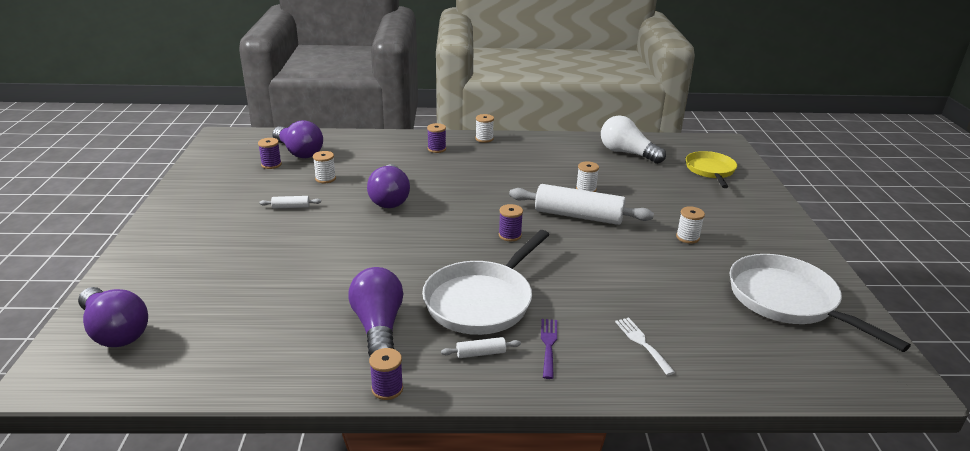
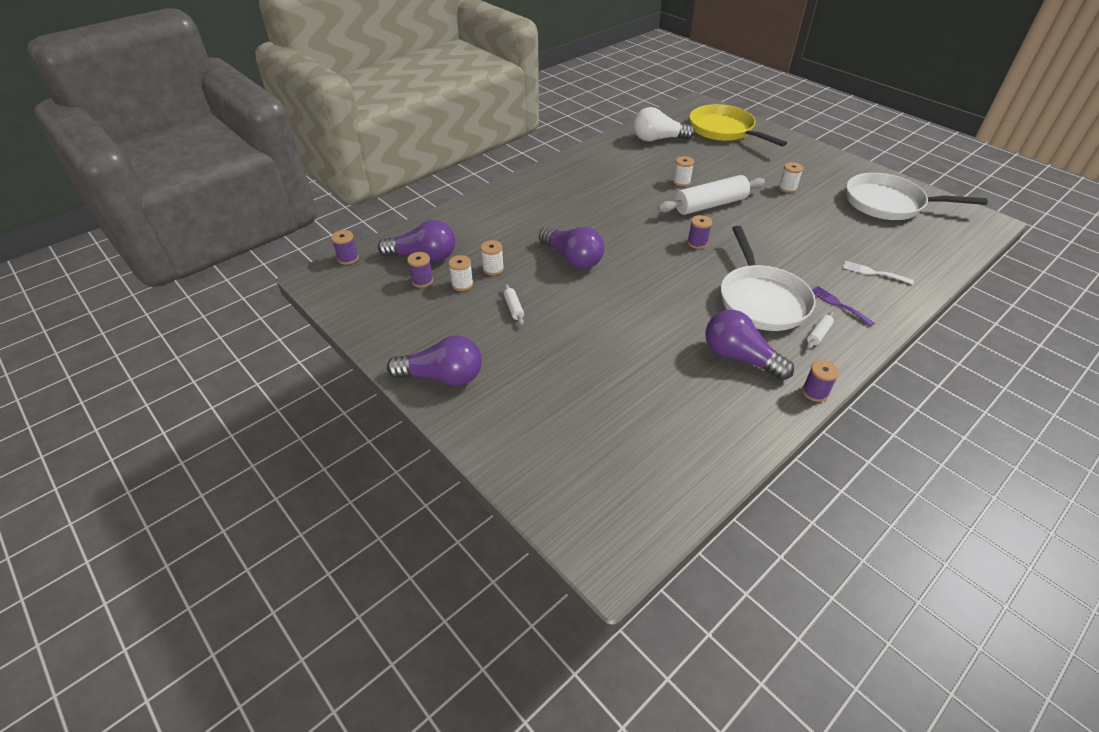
camera: 40 degrees left, 15 degrees up
purple light bulb [78,287,148,347] -> purple light bulb moved to [387,335,482,386]
white rolling pin [259,196,321,209] -> white rolling pin turned 60 degrees counterclockwise [504,284,524,325]
purple spool [427,123,446,153] -> purple spool moved to [331,230,359,265]
white spool [475,114,494,143] -> white spool moved to [449,255,473,291]
yellow pan [686,151,737,188] -> yellow pan [689,104,787,147], size x1.56

